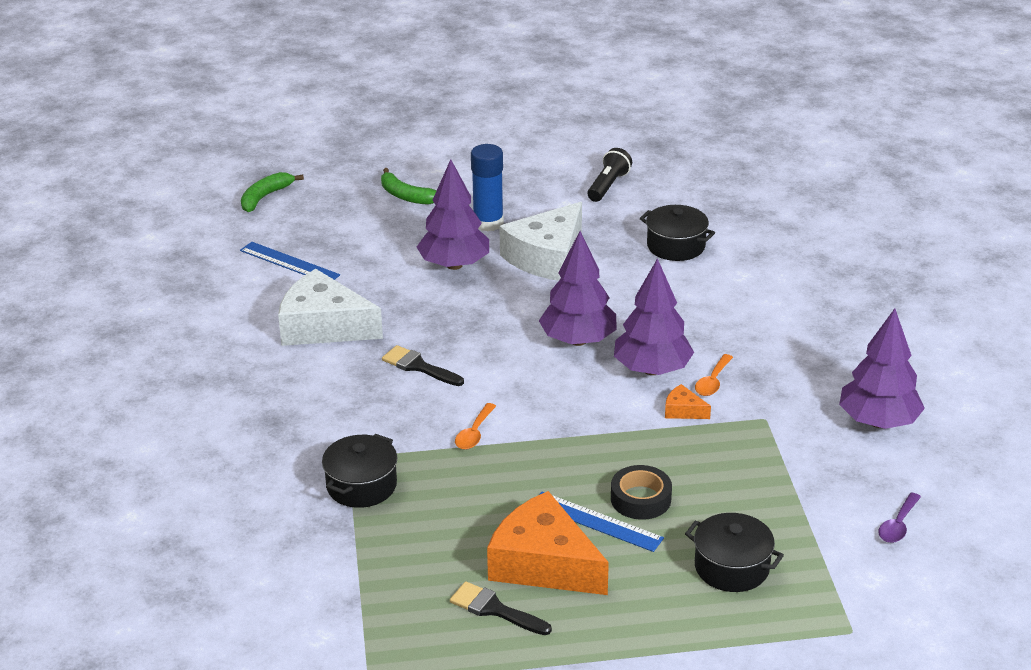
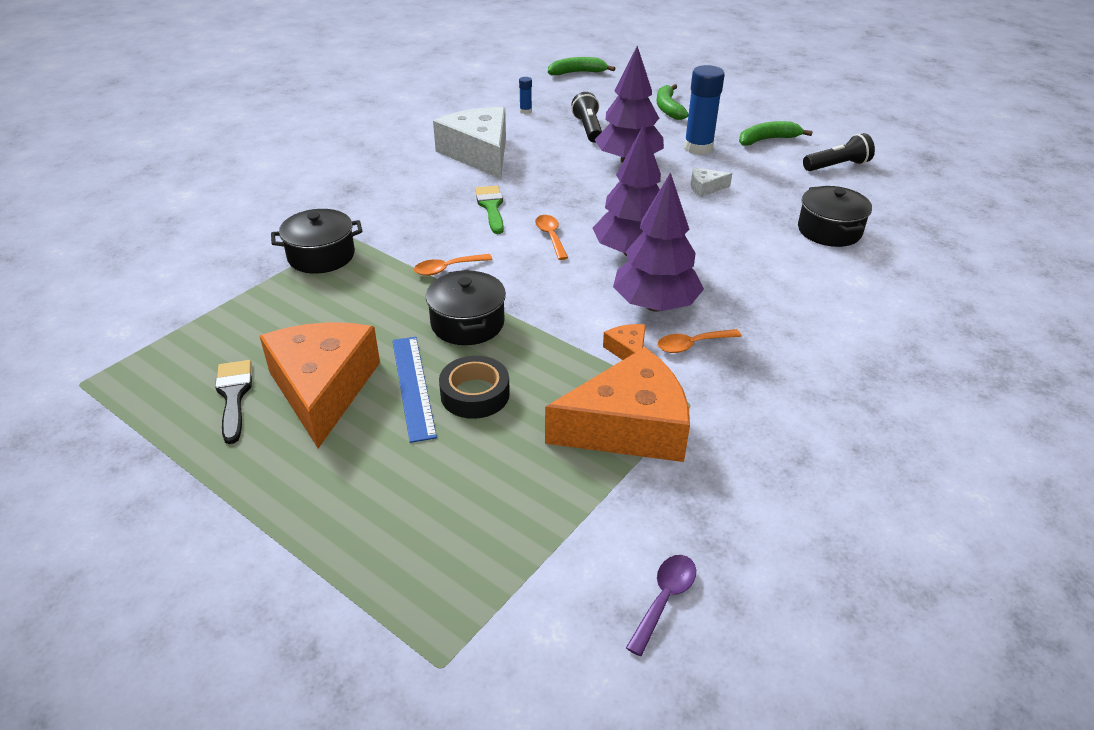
camera: 45 degrees right, 5 degrees up
blue ruler [240,242,340,280] -> blue glue stick [519,77,532,114]
black brush [382,345,464,386] -> green brush [475,186,504,234]
white cheese [499,202,582,281] -> white cheese [691,167,732,197], size x0.42
black pot [685,513,784,592] -> black pot moved to [426,270,506,345]
purple tree [839,309,925,429] -> none
purple spoon [879,493,921,543] -> purple spoon turned 135 degrees clockwise [626,555,696,656]
none -> orange spoon [535,215,568,260]
none -> orange cheese [545,347,690,462]
none -> black flashlight [571,92,602,143]
none -> green banana [739,121,813,146]

